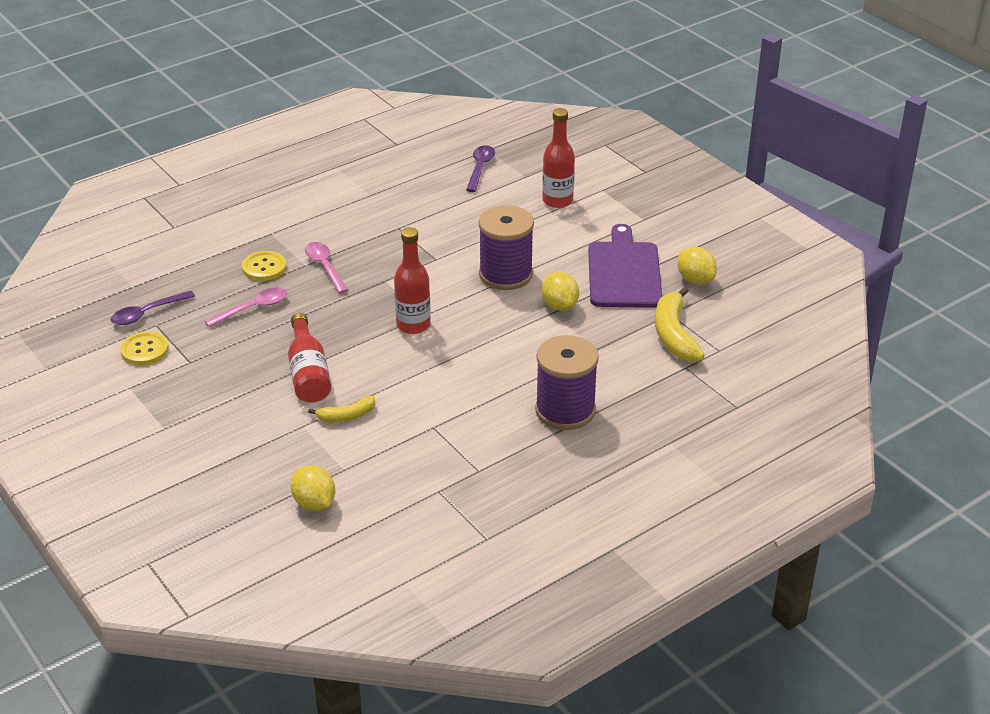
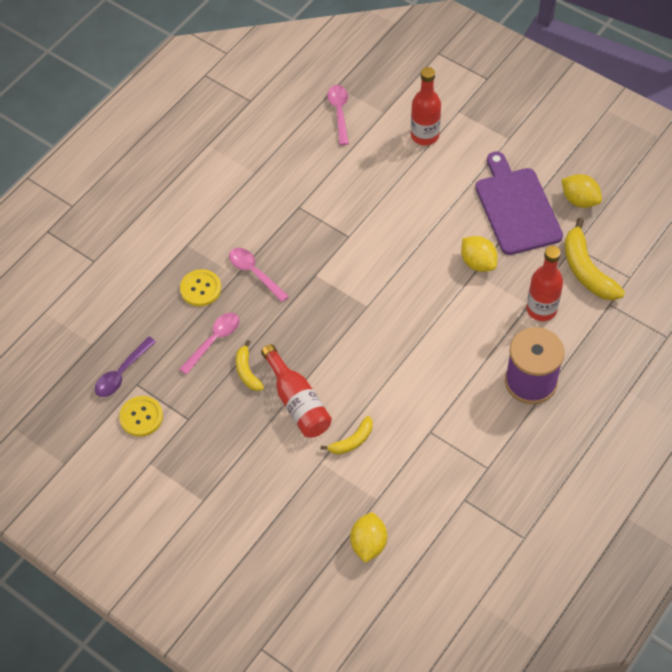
camera: 15 degrees left, 20 degrees up
yellow lemon [290,465,335,511] -> yellow lemon turned 60 degrees clockwise [350,513,387,563]
red bottle [394,227,431,334] -> red bottle moved to [526,246,563,321]
purple spoon [466,145,495,192] -> pink spoon [327,85,349,145]
purple spool [479,205,534,290] -> none
none -> yellow banana [236,340,264,391]

